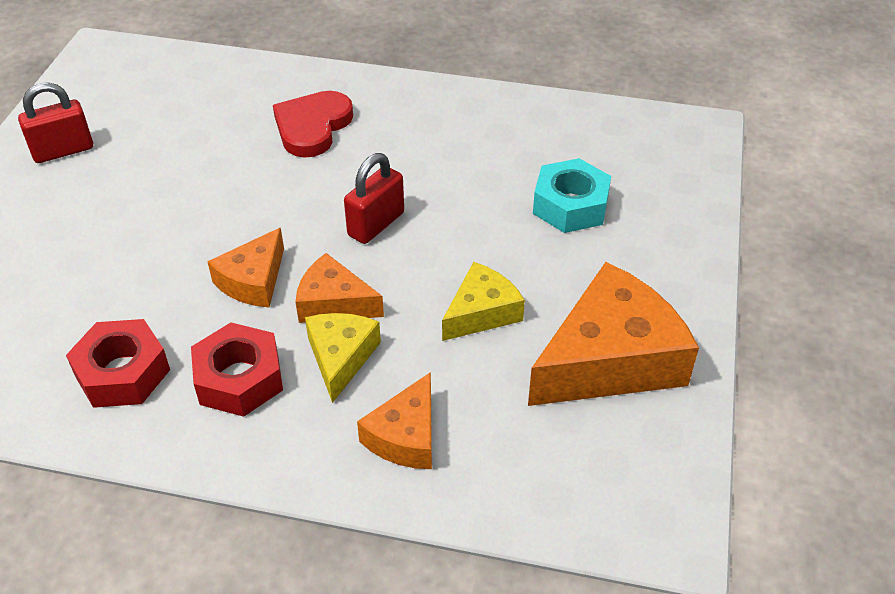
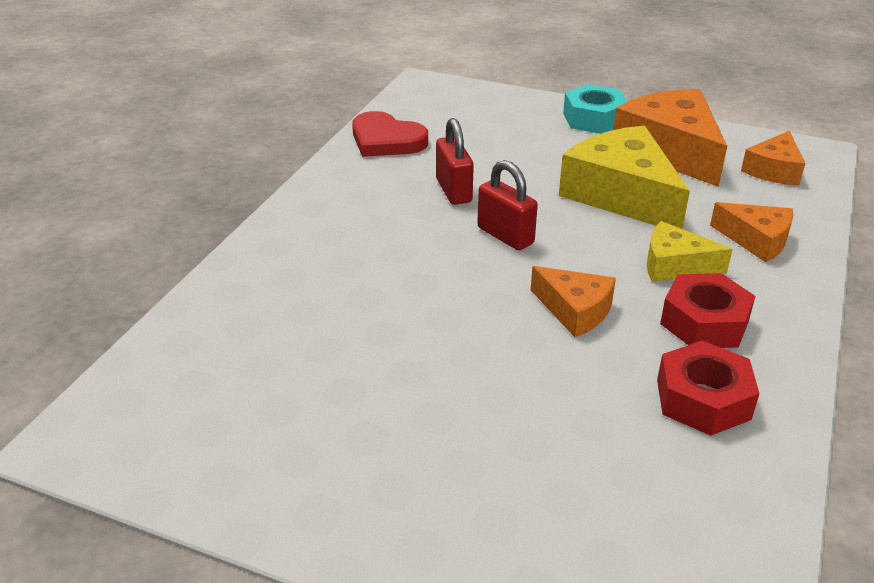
camera: 80 degrees left, 10 degrees down
red padlock [18,82,93,163] -> red padlock moved to [436,118,474,205]
red heart [273,91,353,158] -> red heart moved to [352,111,428,157]
orange cheese [296,253,384,323] -> orange cheese moved to [741,131,805,186]
yellow cheese [442,262,525,341] -> yellow cheese [559,126,690,229], size x1.82
turquoise nut [533,158,611,233] -> turquoise nut moved to [563,84,628,134]

